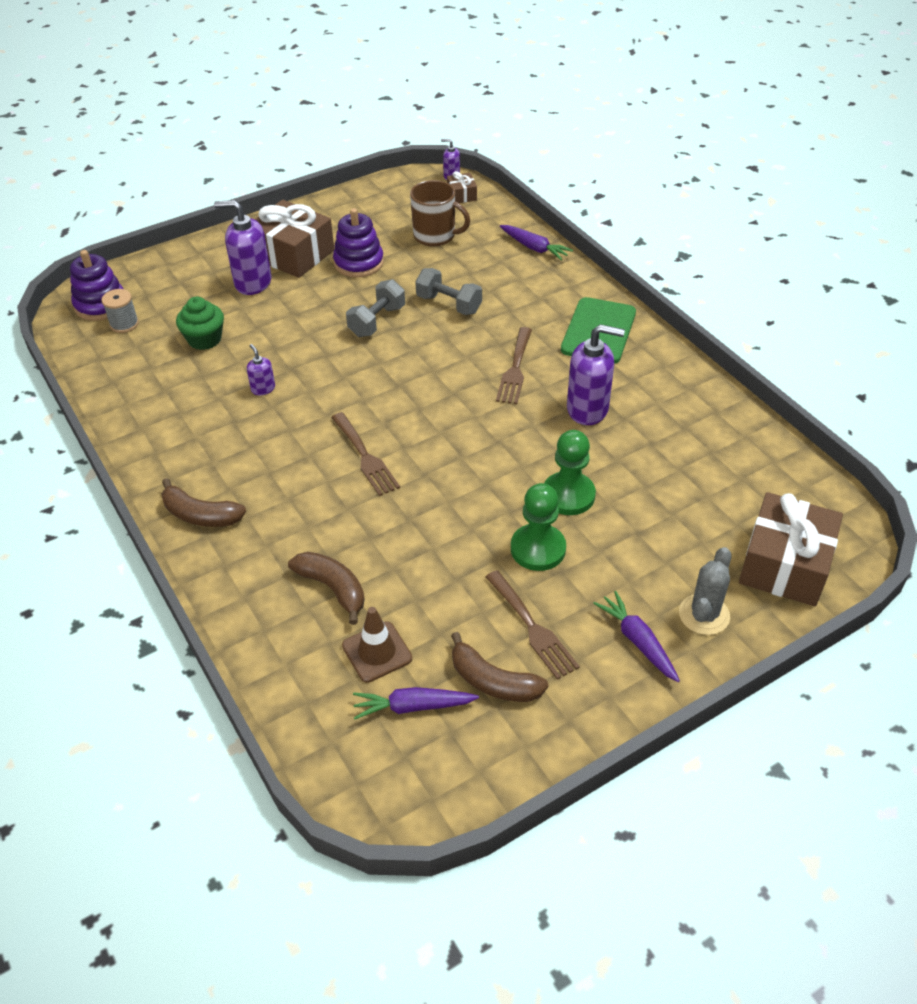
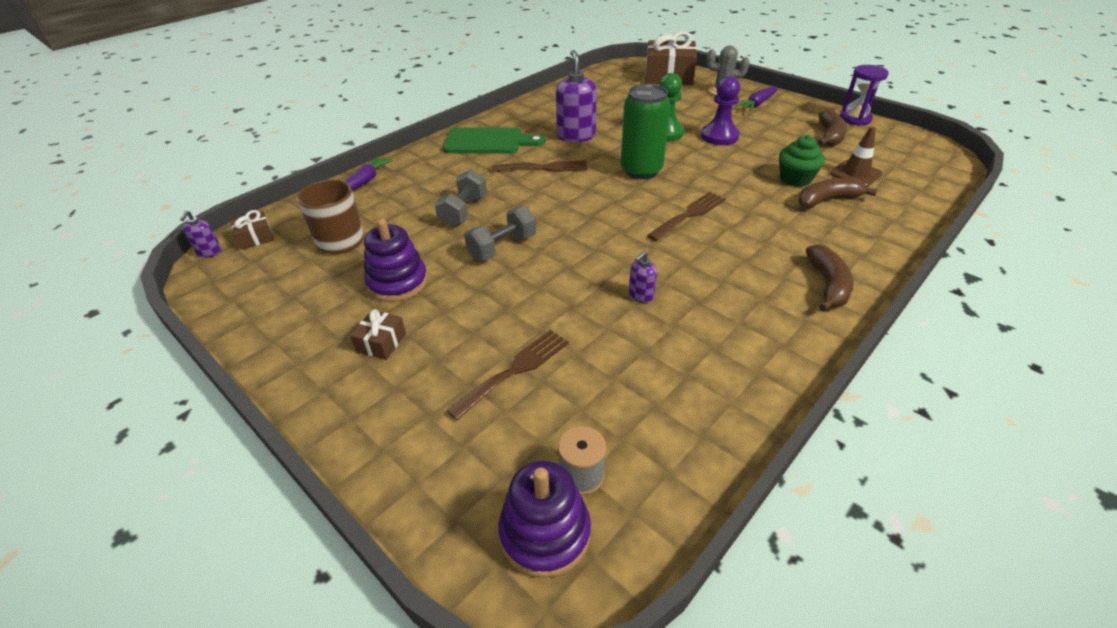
camera: 105 degrees left, 5 degrees down
green cupcake [176,297,224,350] -> green cupcake moved to [779,135,825,187]
purple soap dispenser [214,200,272,295] -> none
brown gift [255,200,334,278] -> brown gift [350,309,406,360], size x0.45
brown banana [288,552,365,625] -> brown banana turned 45 degrees clockwise [799,178,877,208]
grey dumbbell [346,279,405,337] -> grey dumbbell turned 60 degrees counterclockwise [464,206,536,261]
purple carrot [353,687,479,720] -> none
brown fork [486,570,580,680] -> brown fork moved to [446,330,569,420]
green pawn [511,483,566,571] -> purple pawn [701,76,740,145]
none -> green can [621,84,670,179]
none -> purple hourglass [840,65,889,126]

